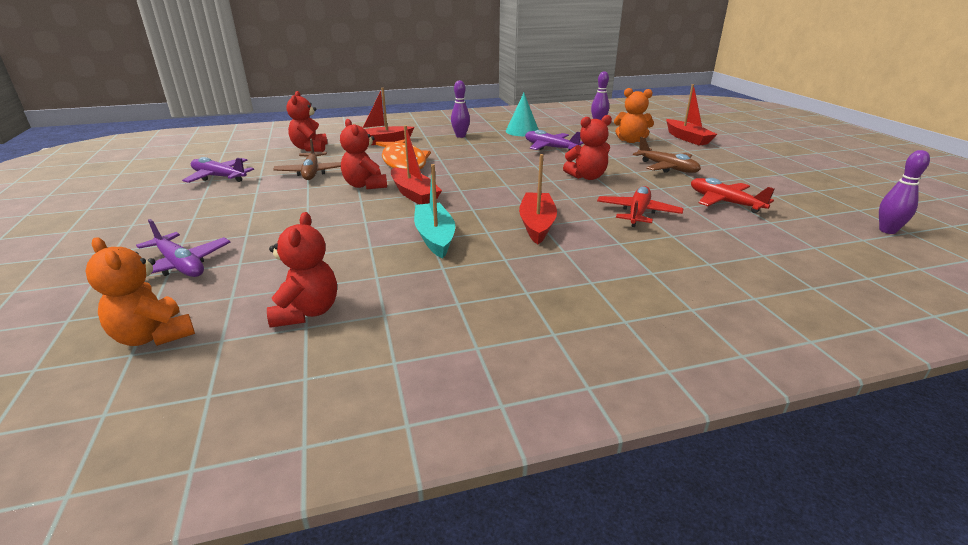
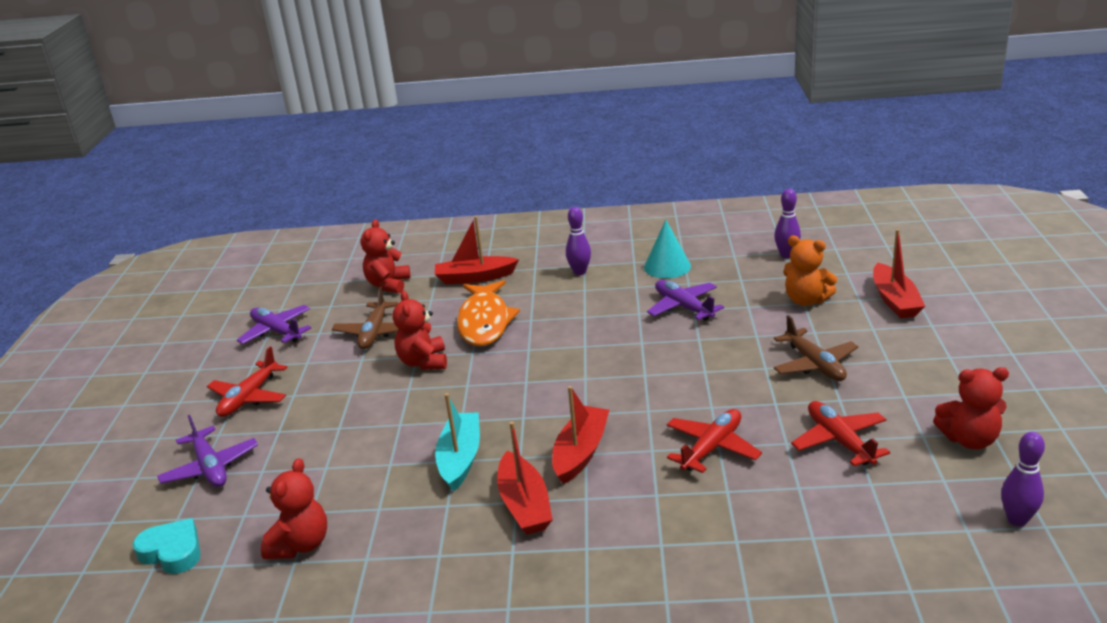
camera: 20 degrees right, 0 degrees up
orange teddy bear [85,237,195,346] -> turquoise heart [133,518,201,574]
red boat [391,125,442,204] -> red boat moved to [497,422,553,535]
red teddy bear [563,115,612,180] -> red teddy bear moved to [933,367,1009,449]
none -> red plane [207,347,287,417]

